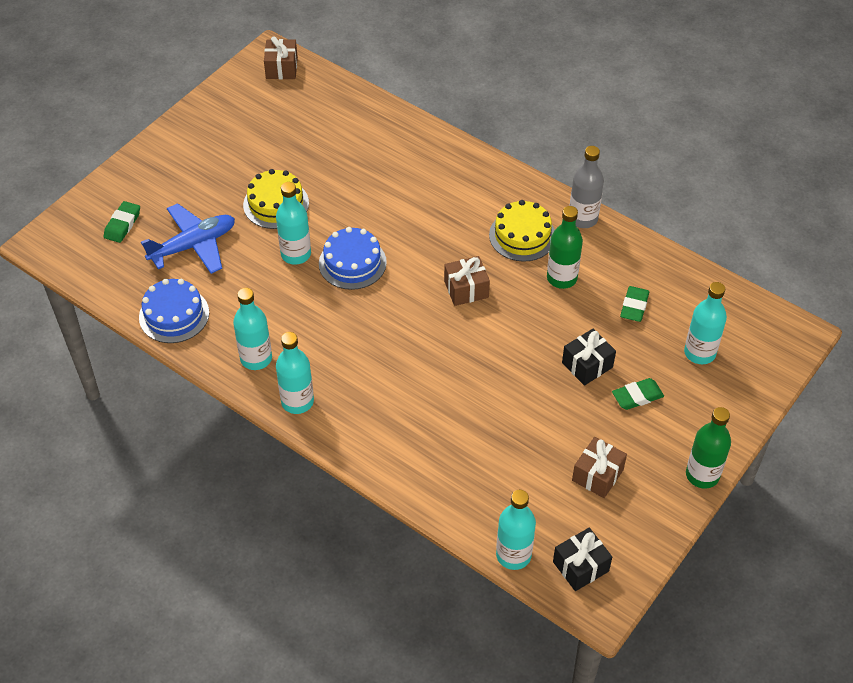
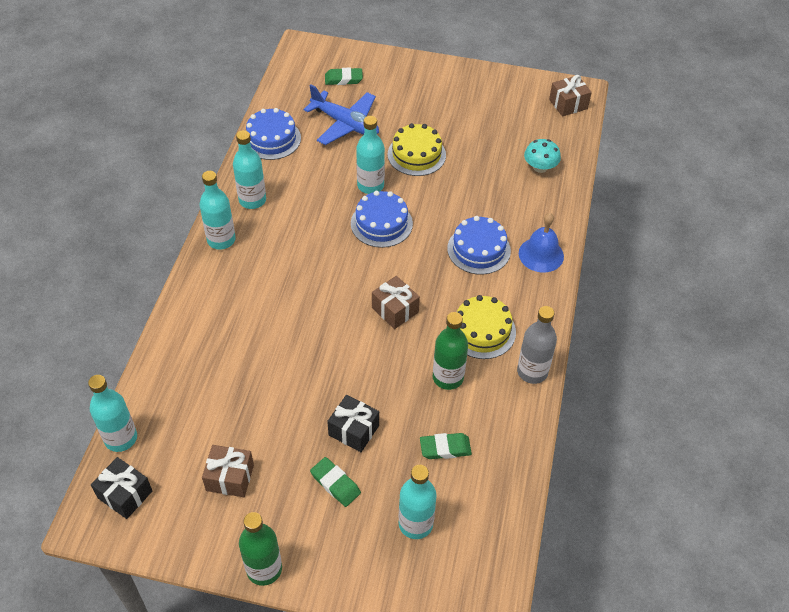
camera: 65 degrees right, 0 degrees up
none -> blue cake [447,216,511,275]
none -> blue bell [519,213,564,273]
none -> turquoise mushroom [524,139,561,173]

